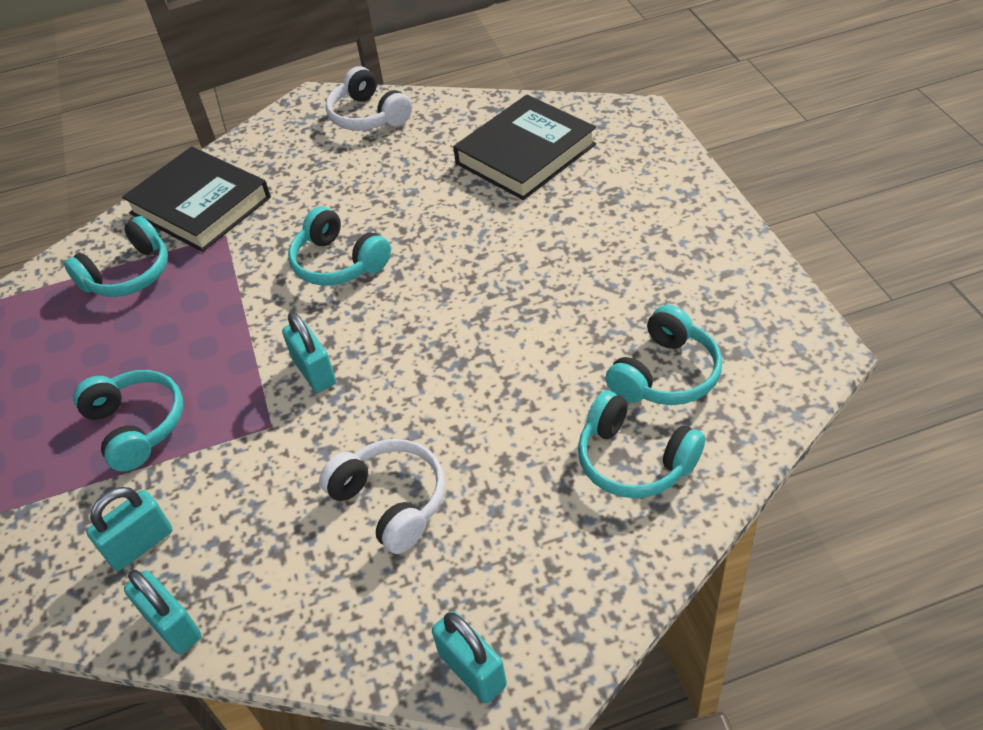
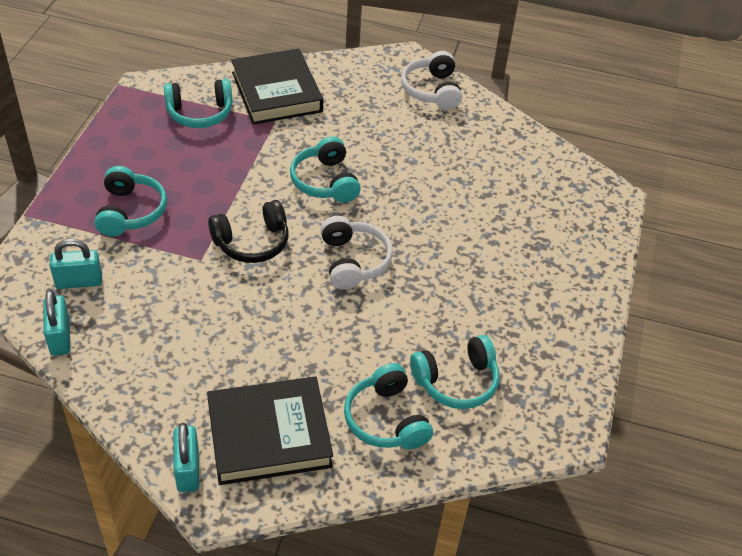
camera: 25 degrees right, 0 degrees up
turquoise padlock [282,312,336,393] -> black headphones [208,200,289,263]
white headphones [319,439,445,554] -> white headphones moved to [321,216,393,289]
black book [453,95,596,200] -> black book moved to [207,377,333,485]

